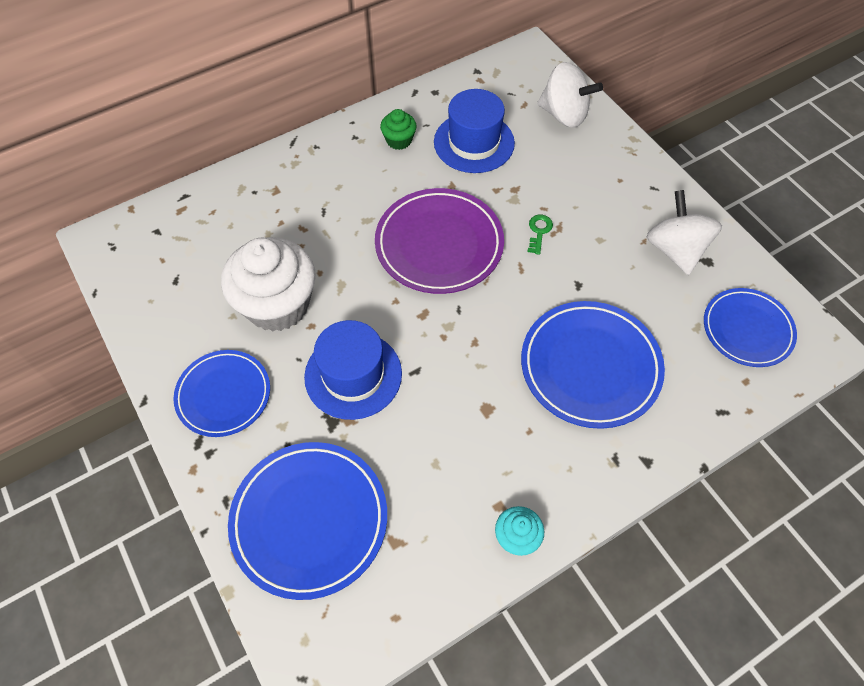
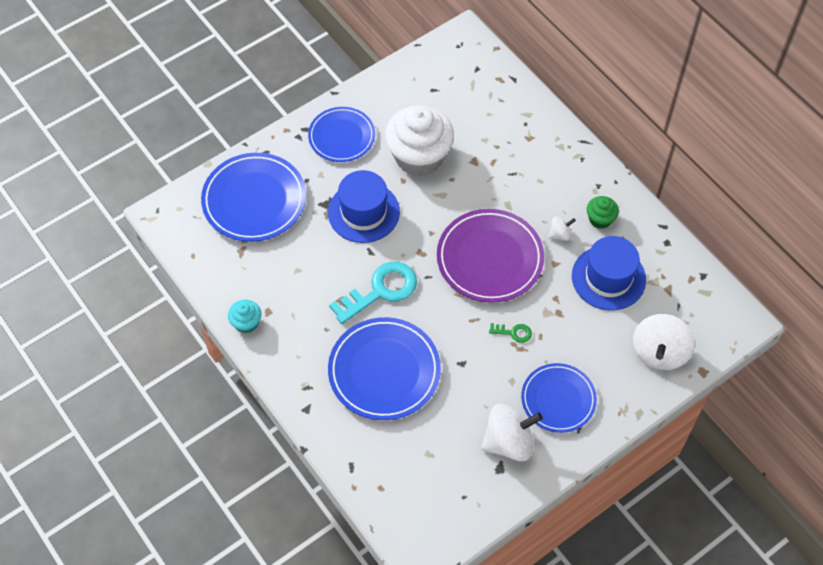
camera: 85 degrees right, 0 degrees up
blue plate [704,288,797,367] -> blue plate moved to [521,363,597,433]
none -> turquoise key [329,262,417,324]
none -> white spinning top [548,216,576,241]

